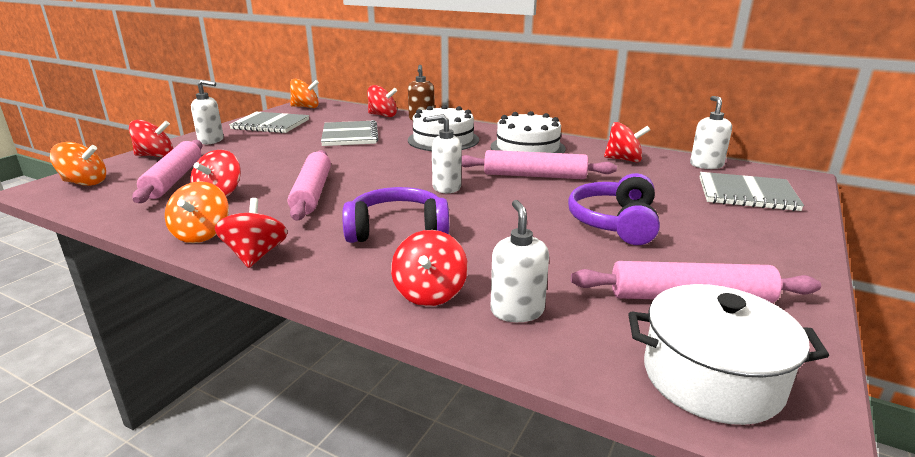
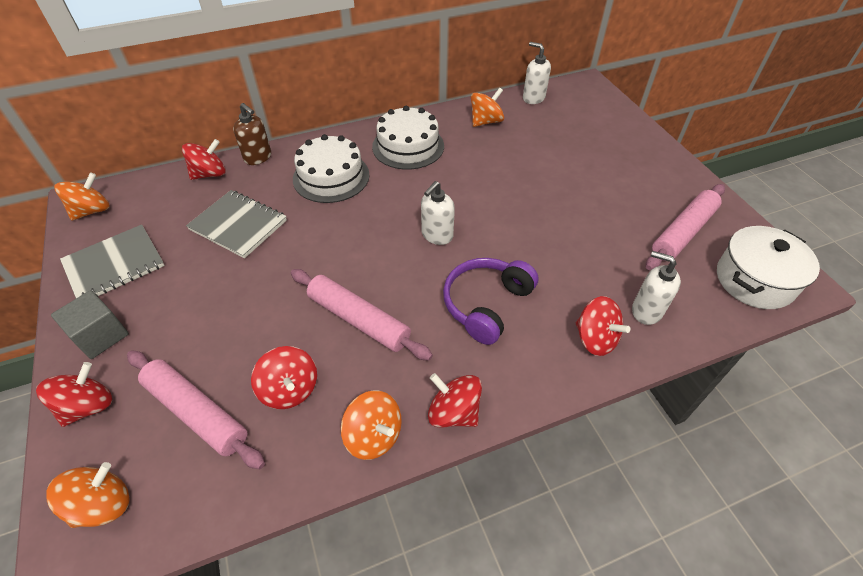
camera: 50 degrees left, 25 degrees up
white soap dispenser [191,80,224,144] -> grey cube [51,290,129,359]
pink rolling pin [461,150,617,179] -> none
purple headphones [568,173,660,245] -> none
red spinning top [604,122,650,162] -> orange spinning top [471,88,504,127]
grey notebook [700,172,804,211] -> none

